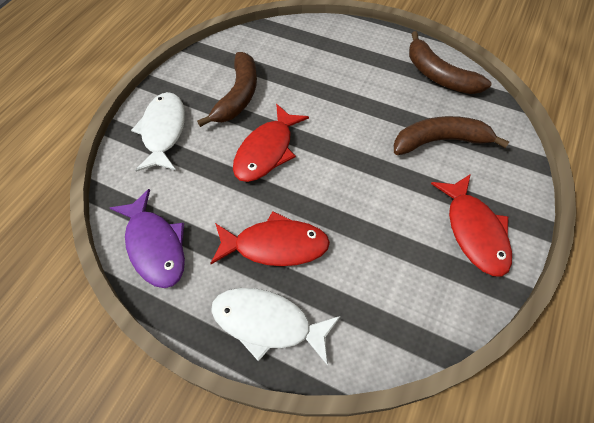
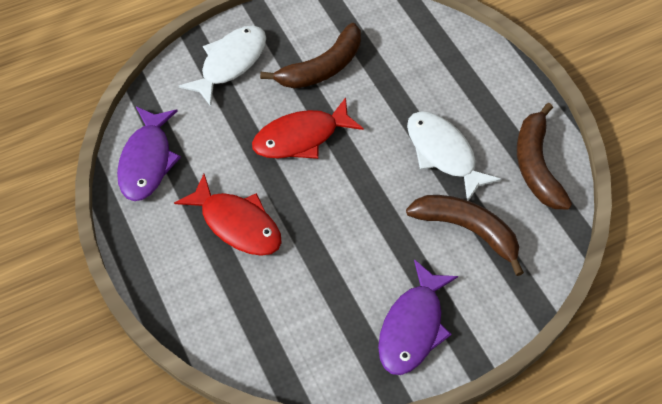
camera: 35 degrees right, 0 degrees up
white fish [211,288,341,366] -> white fish moved to [407,111,501,201]
red fish [431,174,512,277] -> purple fish [378,259,458,375]

